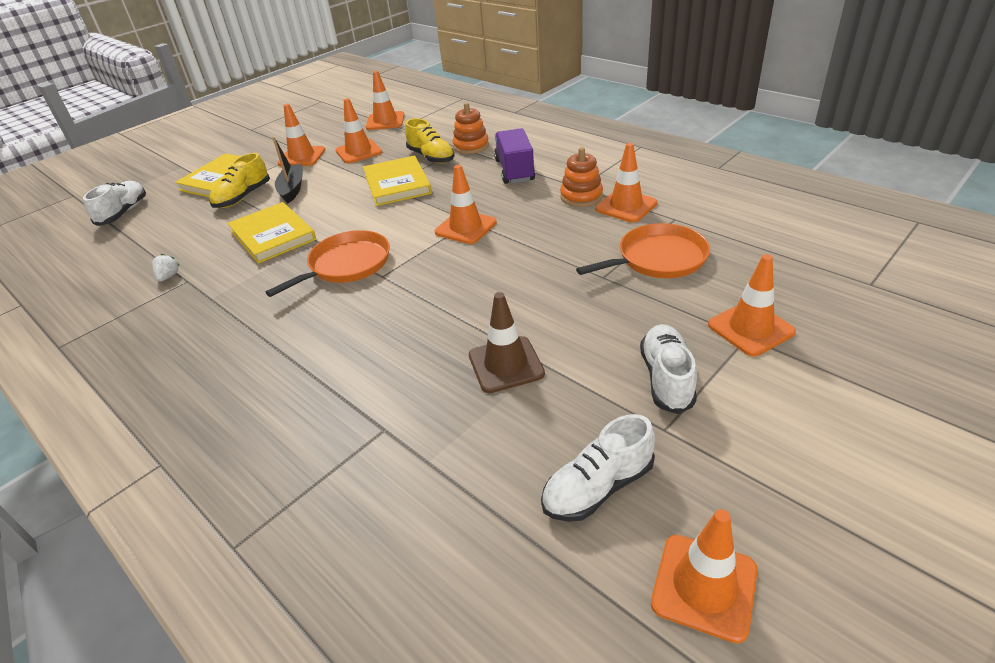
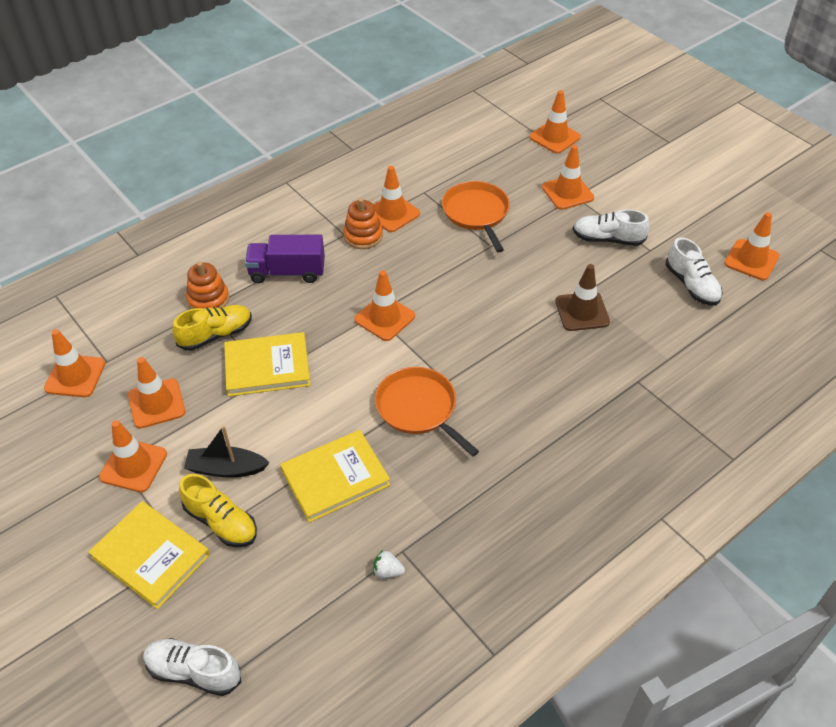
camera: 85 degrees left, 10 degrees up
none -> orange traffic cone [530,90,581,154]

